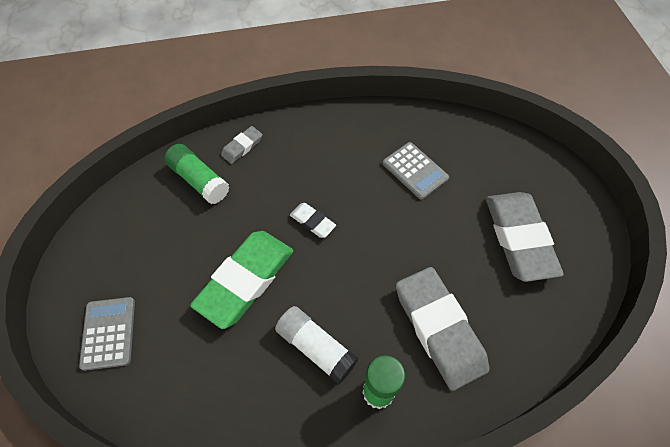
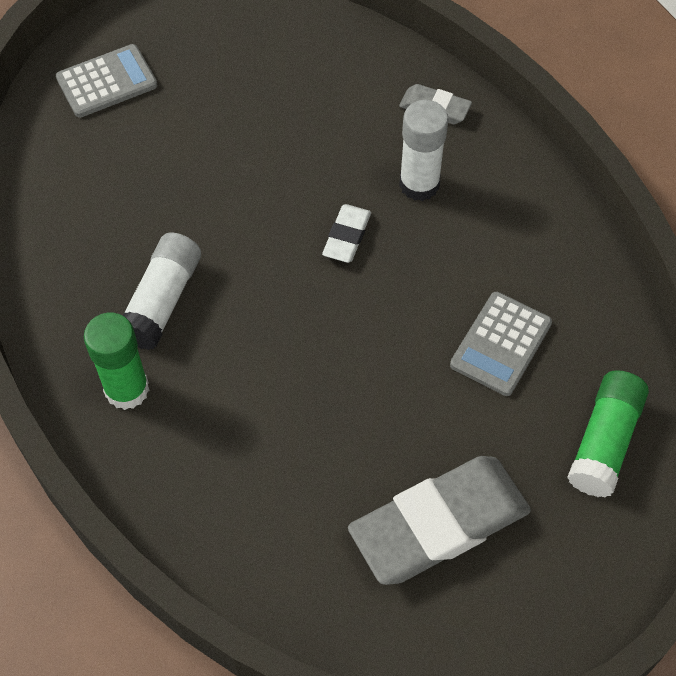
camera: 70 degrees right, 0 degrees up
green glue stick [164,144,230,204] -> green glue stick moved to [567,370,649,498]
green eraser [190,231,293,329] -> none
grey eraser [396,267,490,391] -> none
none -> white glue stick [399,100,449,201]

